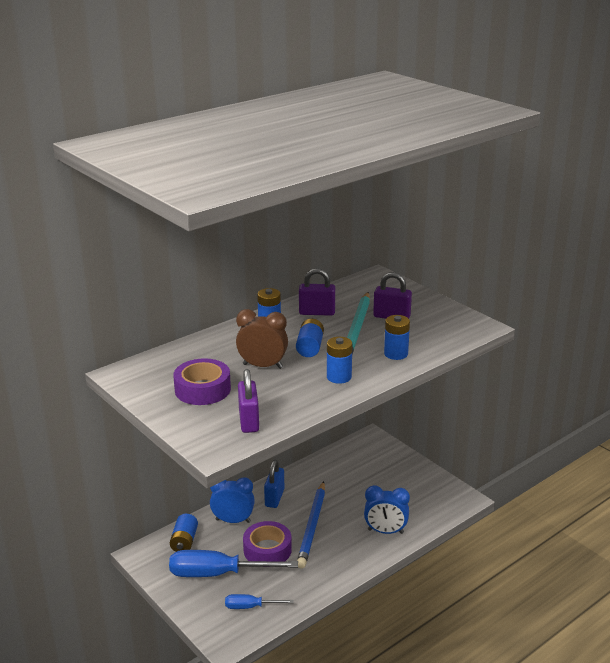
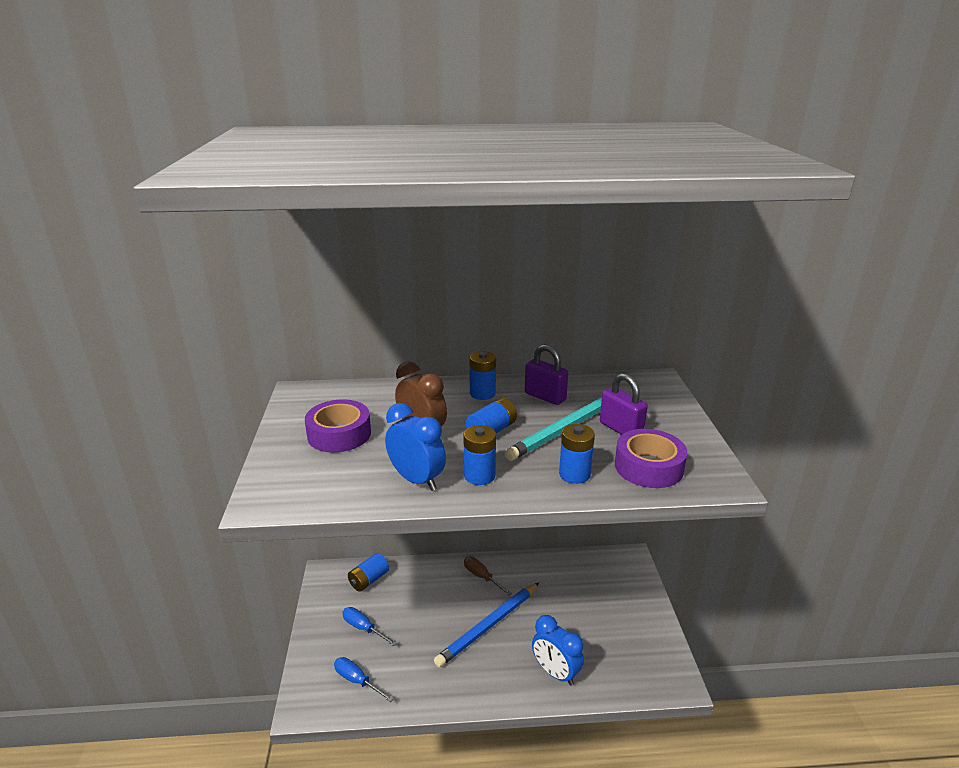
camera: 35 degrees right, 0 degrees up
blue screwdriver [169,550,298,577] -> blue screwdriver [342,607,397,646], size x0.51
blue clock [210,477,255,523] -> blue clock moved to [385,403,446,491]
purple padlock [238,369,259,433] -> none
purple tape [243,521,292,562] -> purple tape moved to [615,429,687,488]
blue padlock [264,460,284,508] -> brown screwdriver [464,557,512,595]

